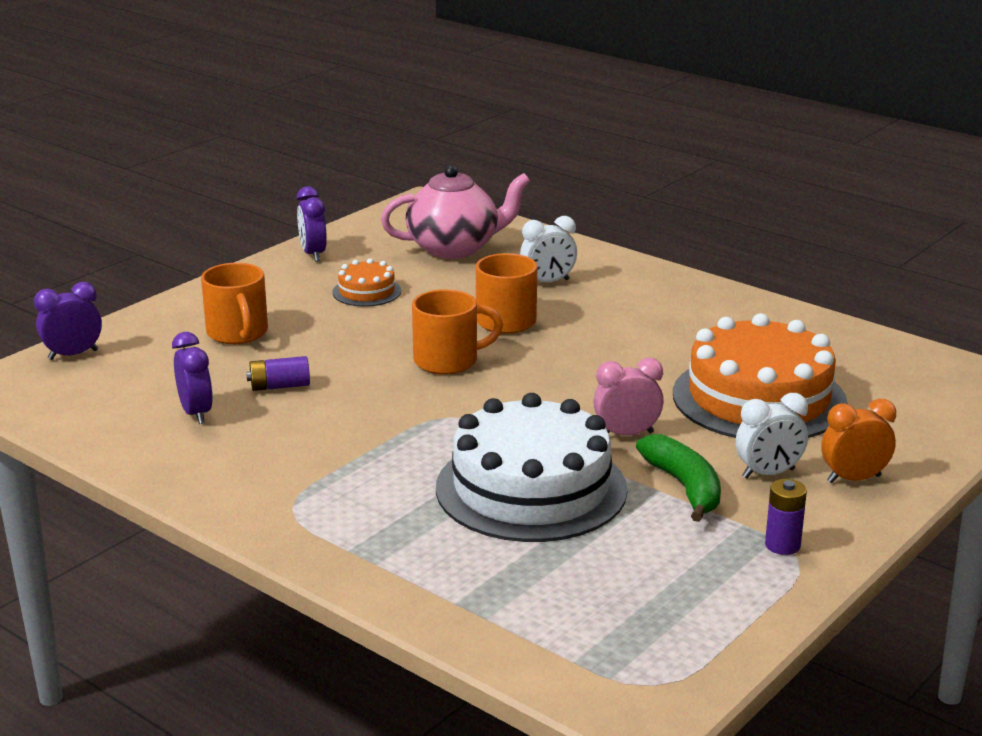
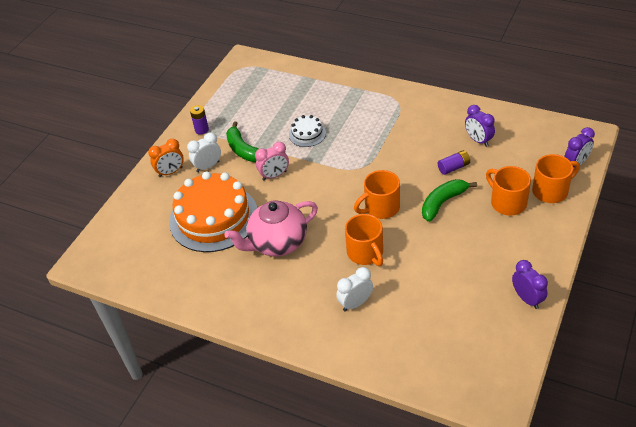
camera: 170 degrees right, 20 degrees up
orange cake [332,258,401,307] -> none
pink teapot [381,165,530,259] -> pink teapot moved to [225,200,318,256]
white cake [436,393,627,542] -> white cake [289,115,326,147], size x0.46
none -> green banana [422,179,477,222]
none -> orange mug [532,154,580,203]

